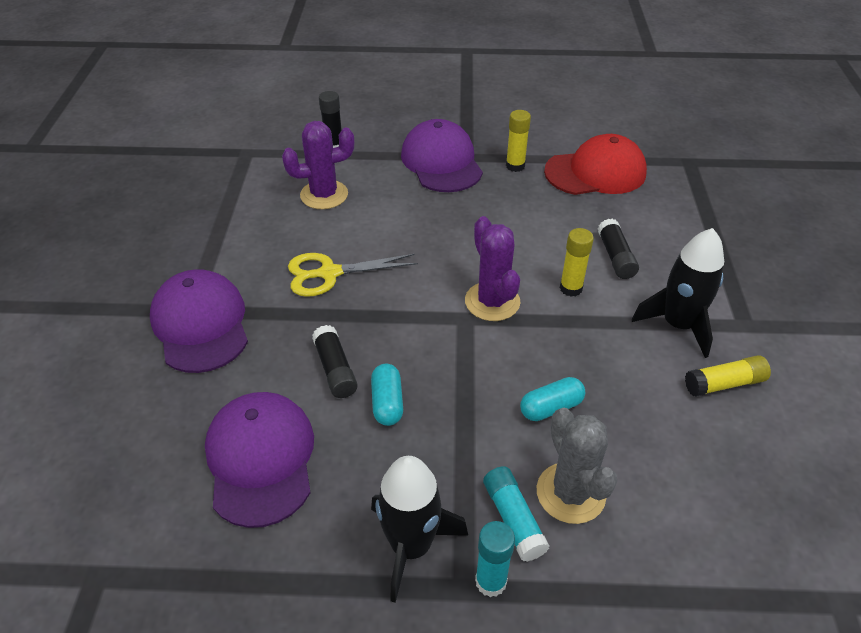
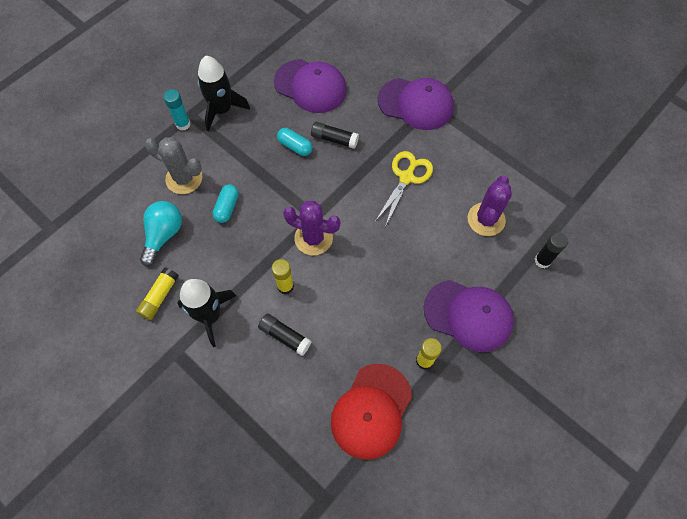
camera: 130 degrees right, 20 degrees up
turquoise glue stick [483,466,549,562] -> none
none -> turquoise light bulb [140,201,182,266]

